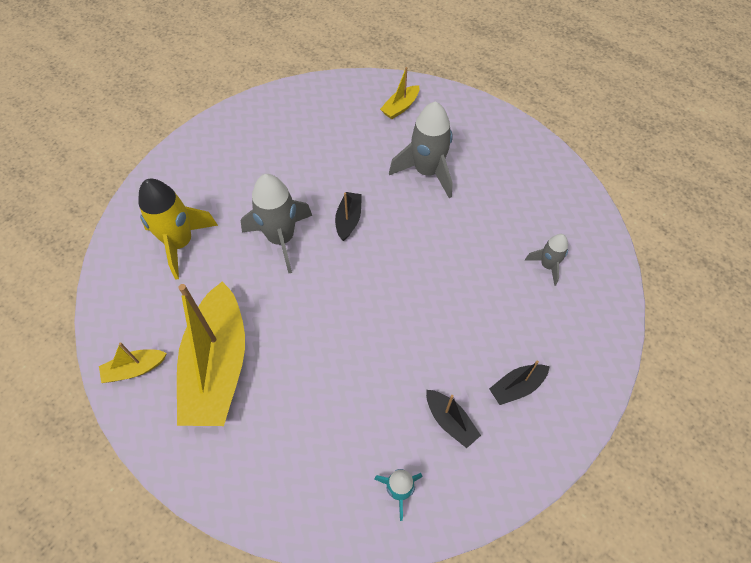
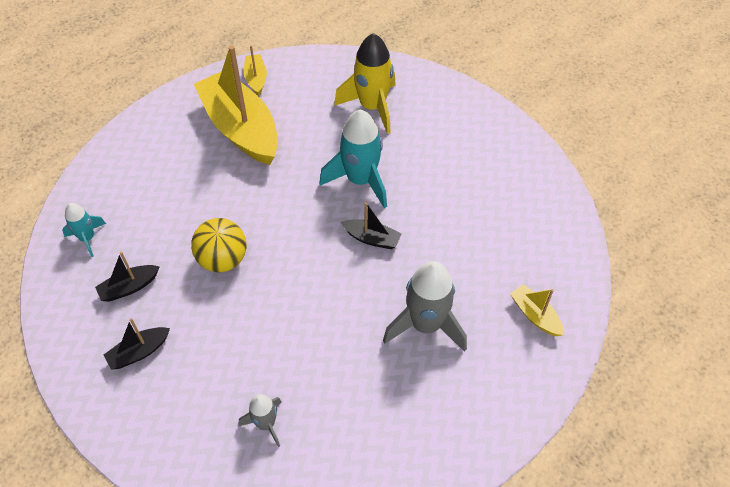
camera: 100 degrees right, 5 degrees down
yellow boat [177,281,245,426] -> yellow boat turned 45 degrees clockwise [194,45,278,165]
grey rocket [241,174,312,274] -> turquoise rocket [320,110,387,208]
black boat [489,360,550,405] -> black boat turned 105 degrees counterclockwise [104,318,170,370]
none -> yellow ball [191,218,247,272]

